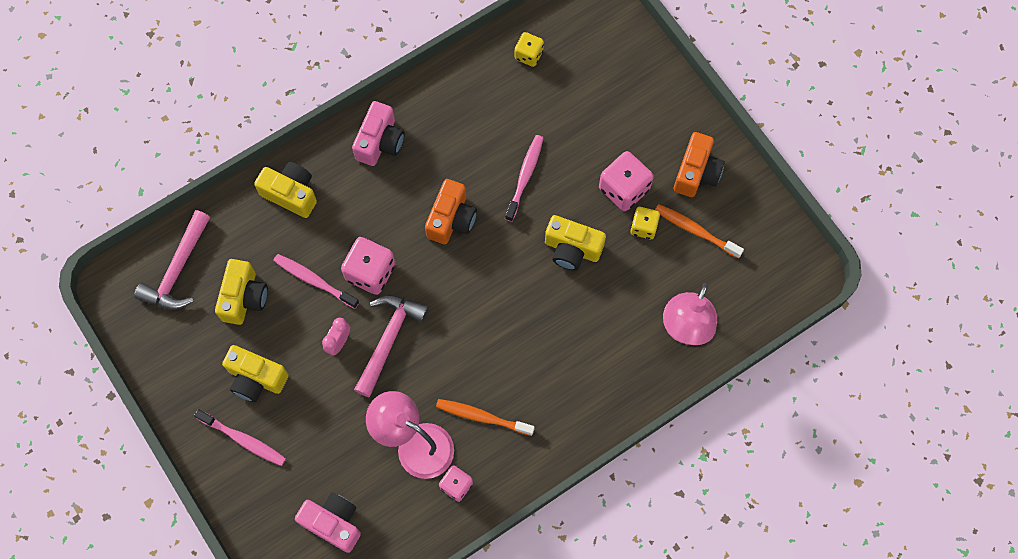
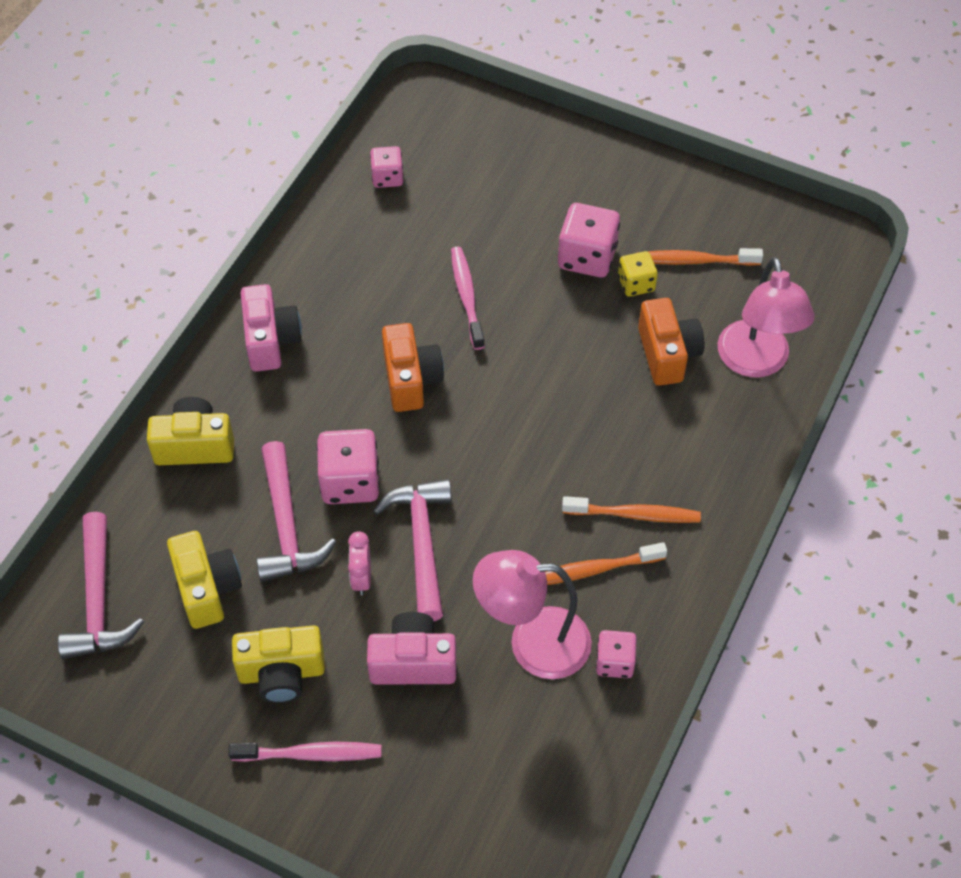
camera: 30 degrees left, 15 degrees down
pink toothbrush [273,254,359,309] -> pink hammer [256,441,336,582]
pink camera [295,493,361,553] -> pink camera moved to [367,612,456,685]
yellow dice [515,32,544,67] -> pink dice [370,146,404,188]
yellow camera [545,215,606,270] -> none
orange camera [674,132,725,197] -> orange camera moved to [638,298,704,386]
none -> orange toothbrush [562,496,701,523]

